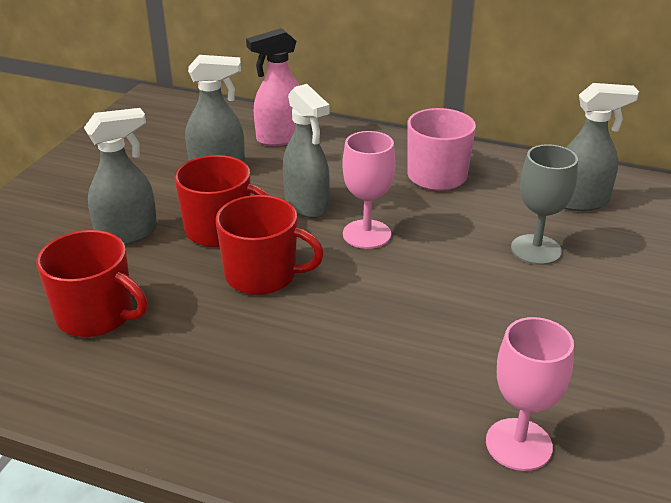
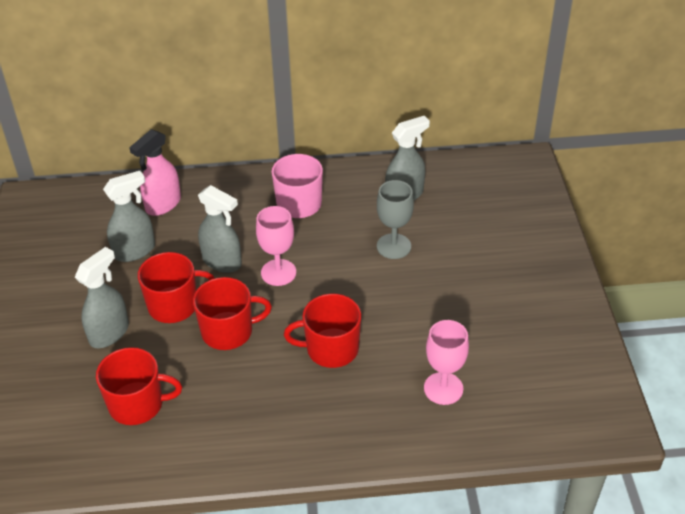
camera: 25 degrees left, 10 degrees up
none -> red mug [284,294,361,368]

